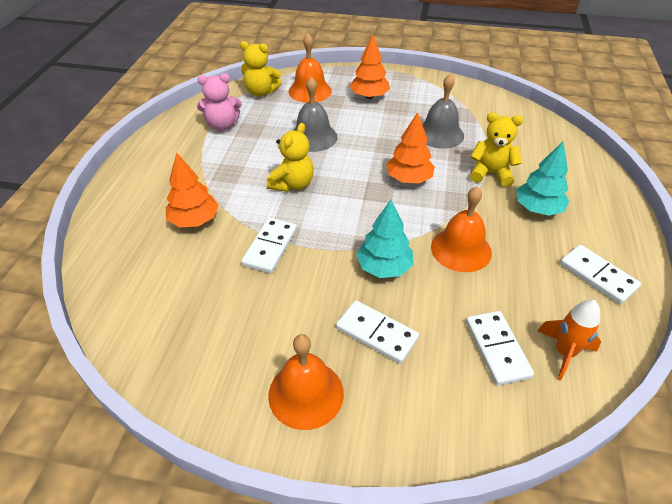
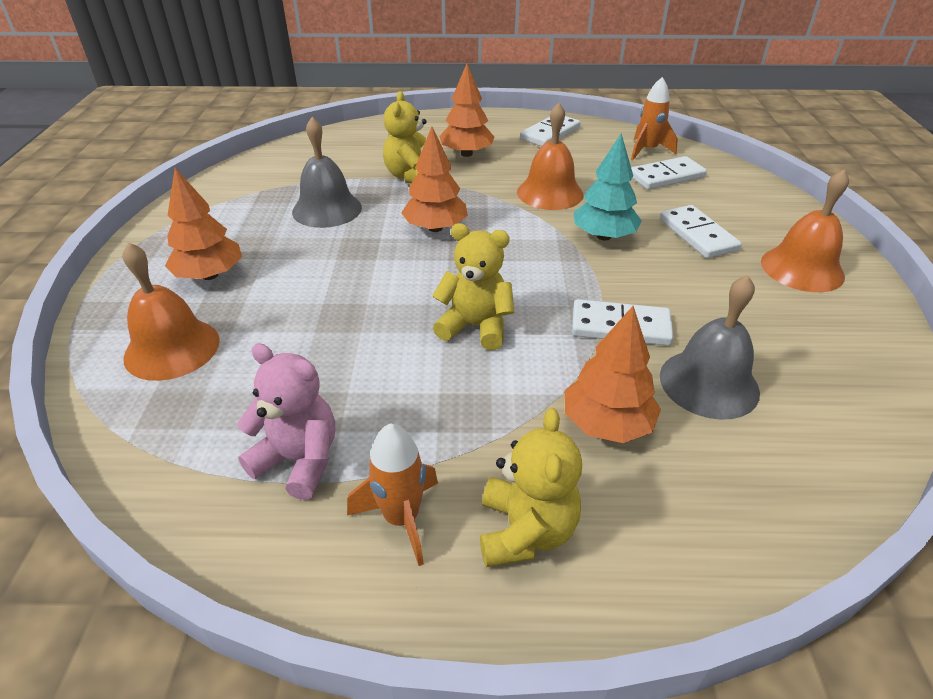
camera: 100 degrees left, 5 degrees down
pink teddy bear [197,73,242,131] -> pink teddy bear turned 45 degrees counterclockwise [237,343,335,500]
yellow teddy bear [240,41,282,96] -> yellow teddy bear moved to [480,408,582,567]
grey bell [294,77,338,152] -> grey bell moved to [660,275,760,420]
white domino [336,300,419,364] -> white domino turned 45 degrees counterclockwise [660,205,742,258]
turquoise tree [516,142,569,216] -> orange tree [439,63,494,157]
none -> orange rocket [347,423,438,566]

